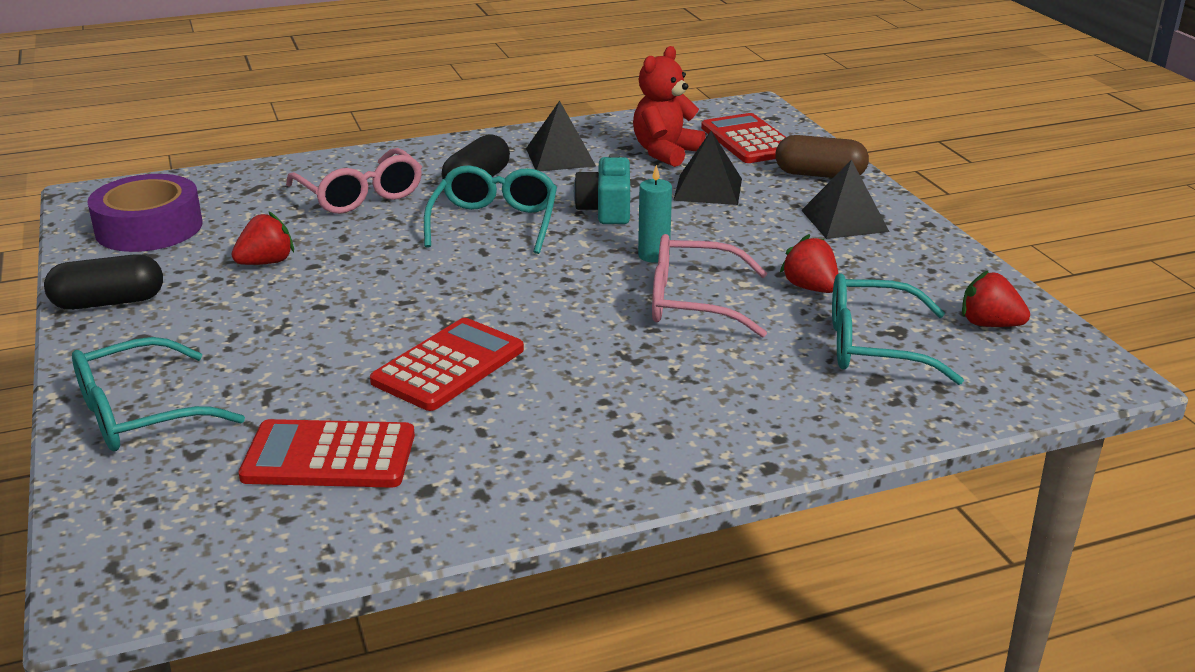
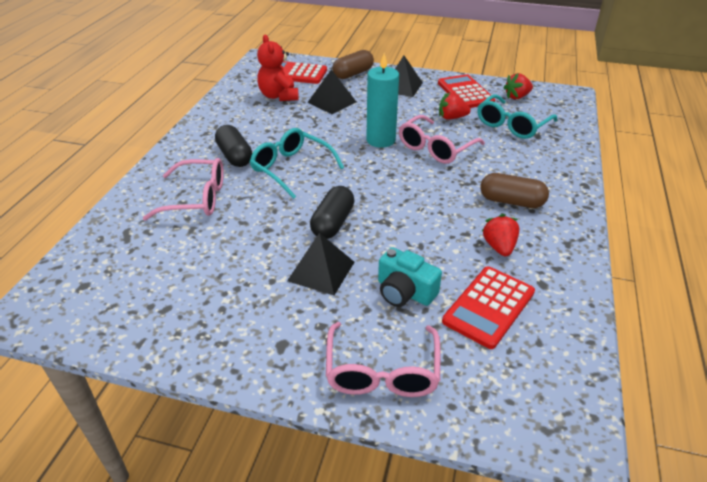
camera: 55 degrees left, 10 degrees up
black capsule [44,254,163,310] -> black capsule moved to [310,186,355,239]
turquoise glasses [72,337,245,451] -> pink glasses [326,322,440,397]
purple tape [87,174,202,252] -> none
red strawberry [231,211,294,265] -> red strawberry moved to [482,214,519,256]
red calculator [370,318,524,411] -> red calculator moved to [438,74,495,108]
black pyramid [526,101,596,171] -> black pyramid moved to [287,233,354,295]
turquoise camera [574,153,630,224] -> turquoise camera moved to [378,247,442,307]
turquoise candle [638,165,672,263] -> turquoise candle [366,53,399,148], size x1.68
none -> brown capsule [480,173,549,208]

